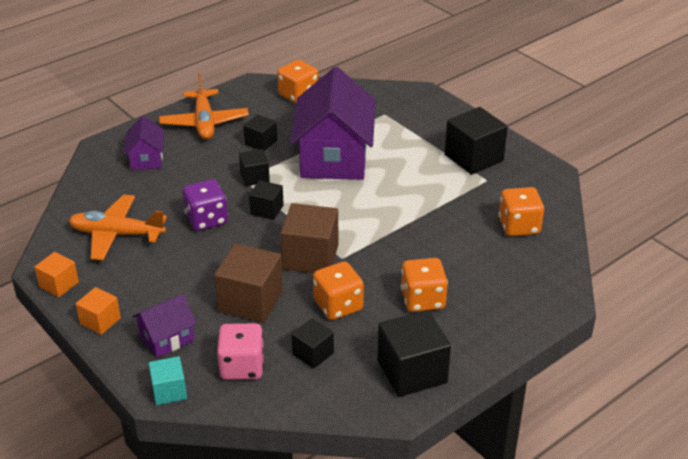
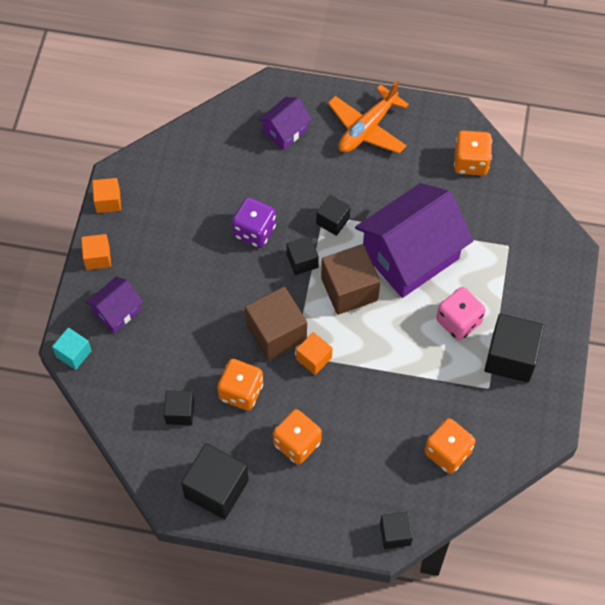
camera: 50 degrees right, 25 degrees up
orange plane [69,194,167,260] -> none
purple house [132,294,197,358] -> purple house turned 60 degrees counterclockwise [86,276,143,333]
brown cube [214,244,283,323] -> brown cube moved to [321,244,380,315]
pink dice [217,323,264,380] -> pink dice moved to [436,287,486,341]
black cube [243,114,277,151] -> black cube moved to [380,512,413,549]
none -> orange cube [296,332,332,375]

